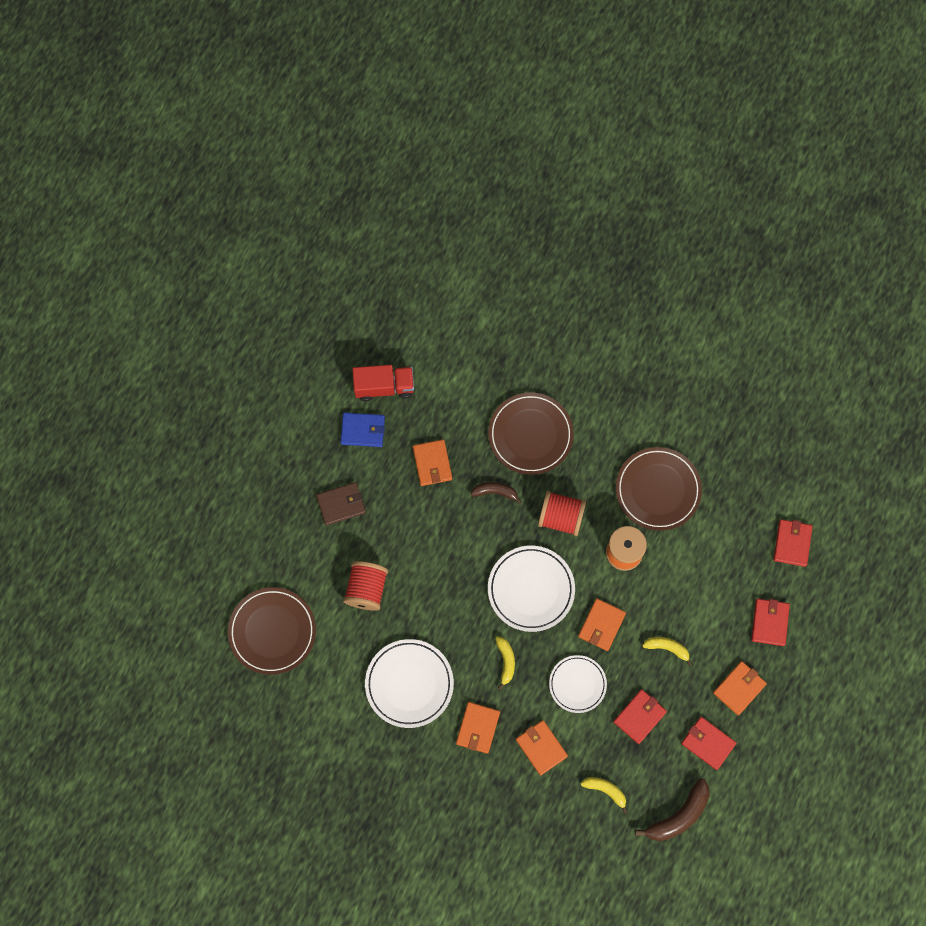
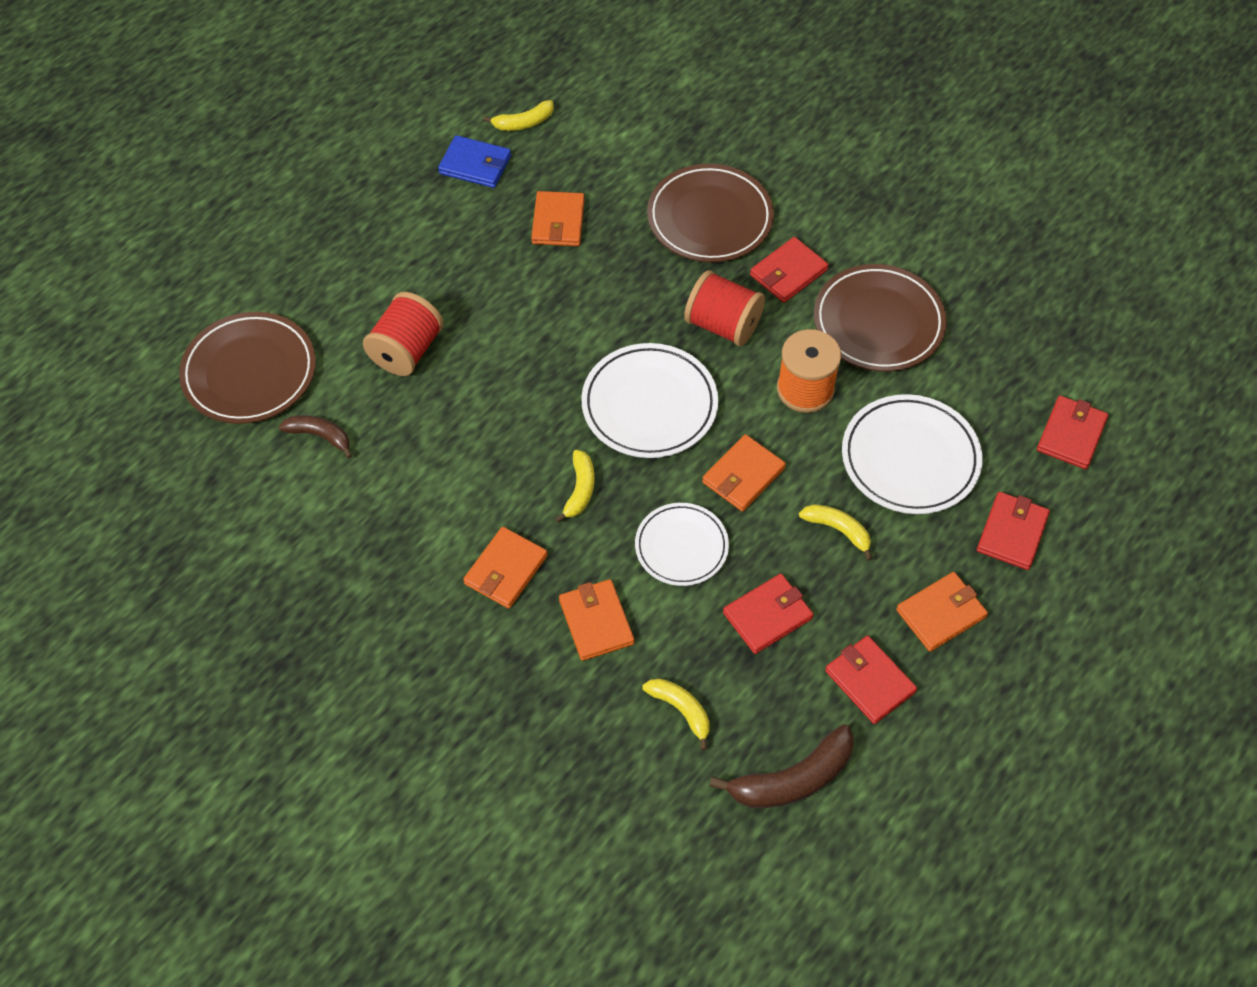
camera: 15 degrees right, 15 degrees down
brown wallet [316,482,366,525] -> none
red truck [352,365,414,401] -> yellow banana [483,100,554,131]
white plate [365,639,454,728] -> white plate moved to [842,394,982,514]
brown banana [470,482,522,504] -> brown banana moved to [279,415,352,459]
none -> red wallet [750,237,829,303]

